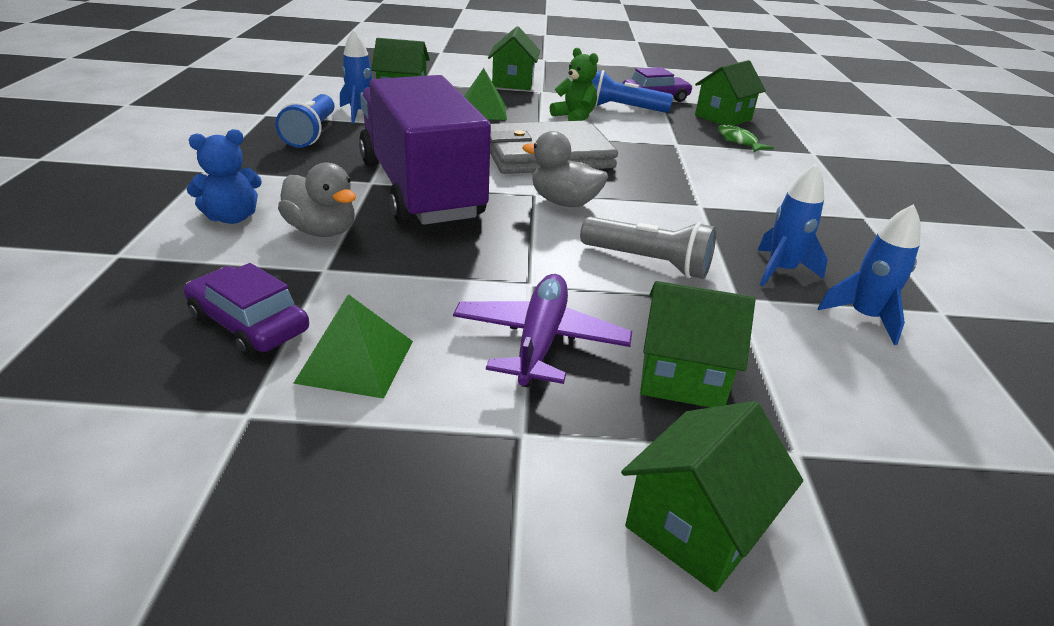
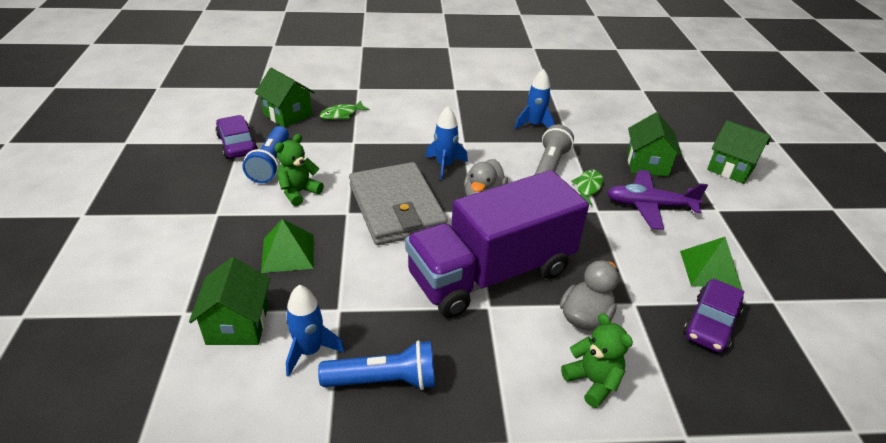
camera: 95 degrees left, 5 degrees up
blue teddy bear [186,129,262,224] -> green teddy bear [561,313,633,408]
green house [488,26,540,90] -> none
blue rocket [818,204,921,345] -> blue rocket moved to [426,106,468,180]
none -> green fish [571,169,603,205]

